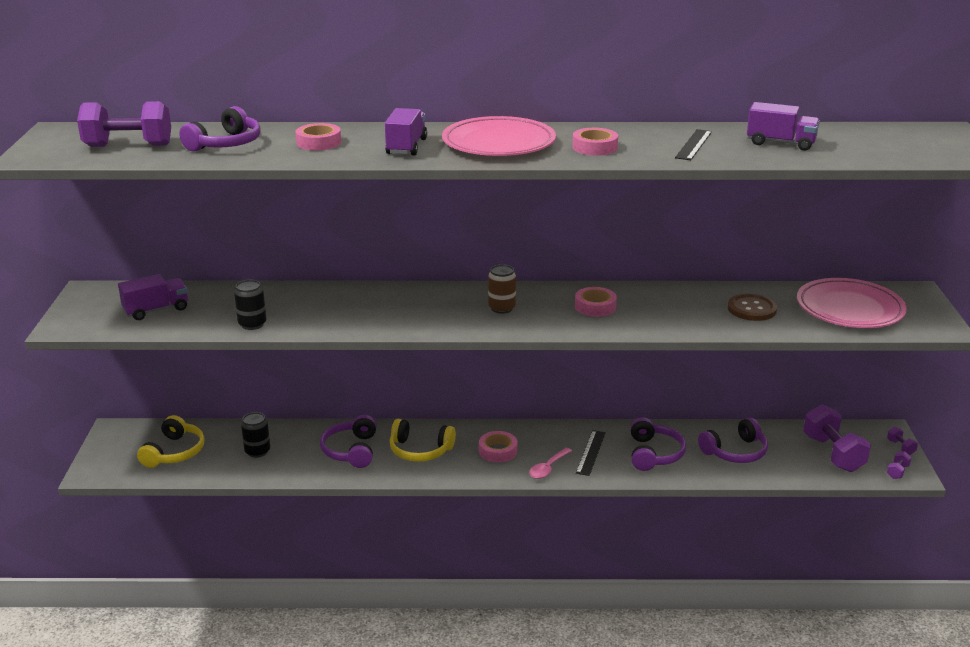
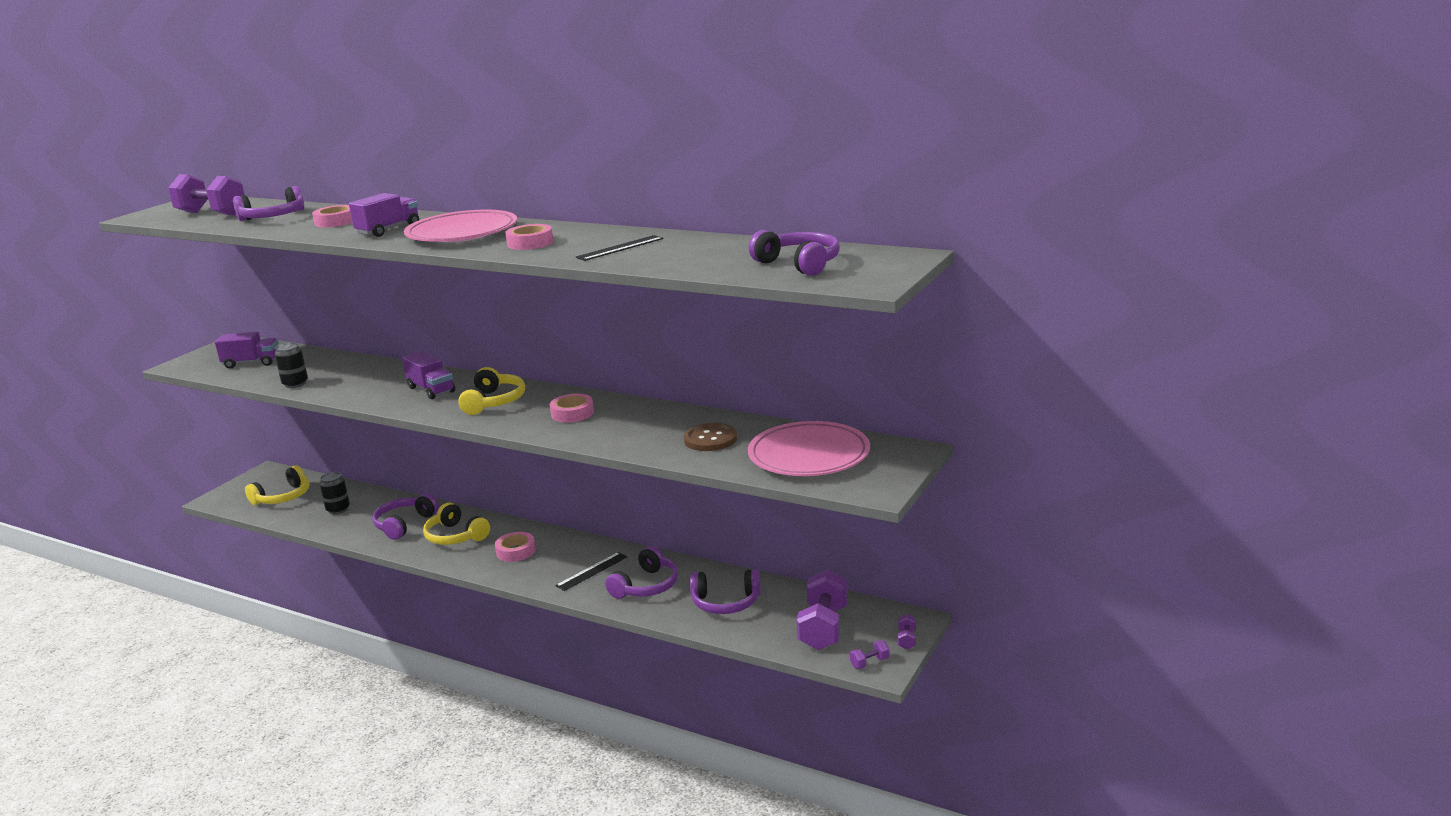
camera: 30 degrees right, 5 degrees down
brown can [488,264,516,314] -> yellow headphones [458,367,525,415]
pink spoon [529,448,572,479] -> none
purple truck [747,102,820,151] -> purple truck moved to [402,351,455,399]
none -> purple headphones [749,230,840,276]

